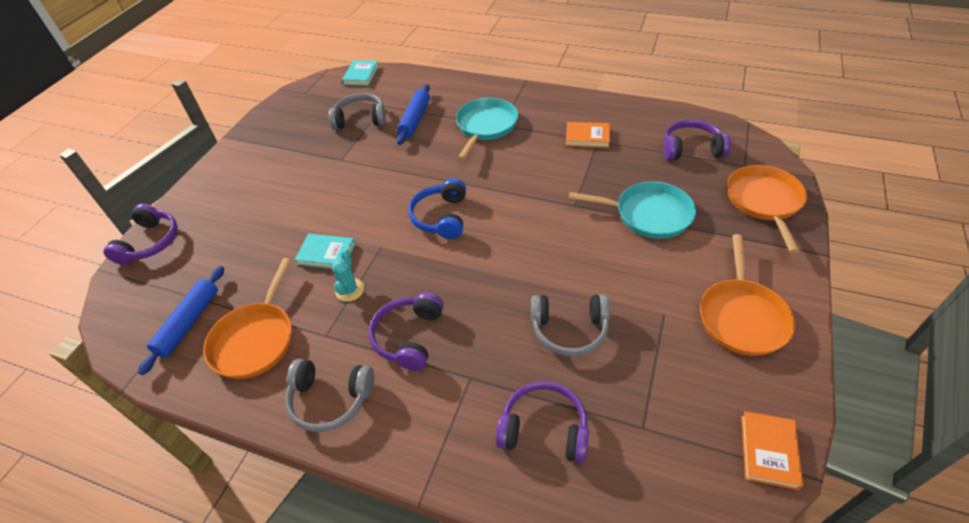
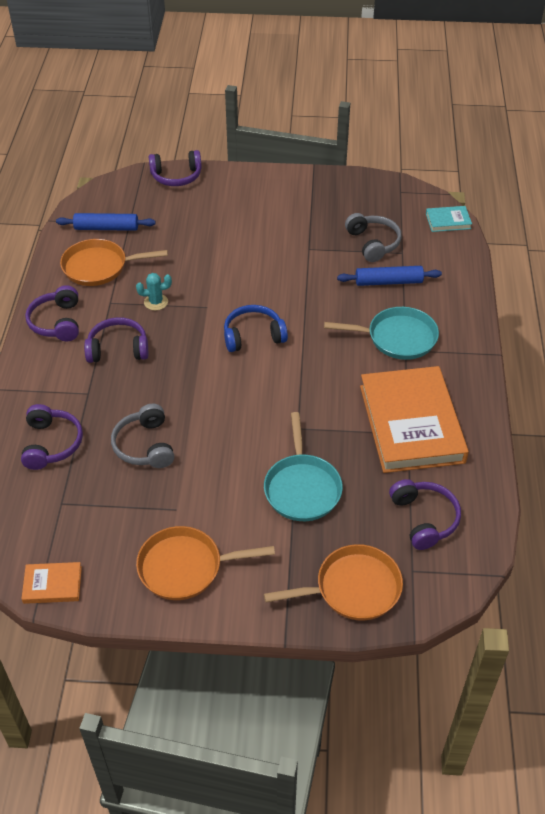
camera: 70 degrees right, 0 degrees up
grey headphones [285,359,374,432] -> purple headphones [25,285,79,341]
turquoise book [295,234,356,269] -> none
orange book [566,122,610,148] -> orange book [360,366,469,473], size x2.34

